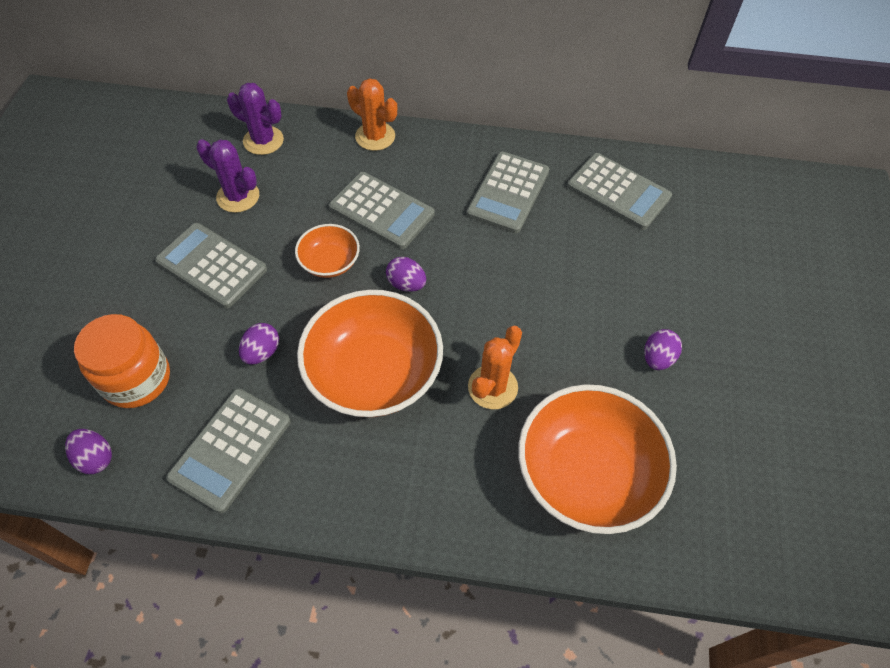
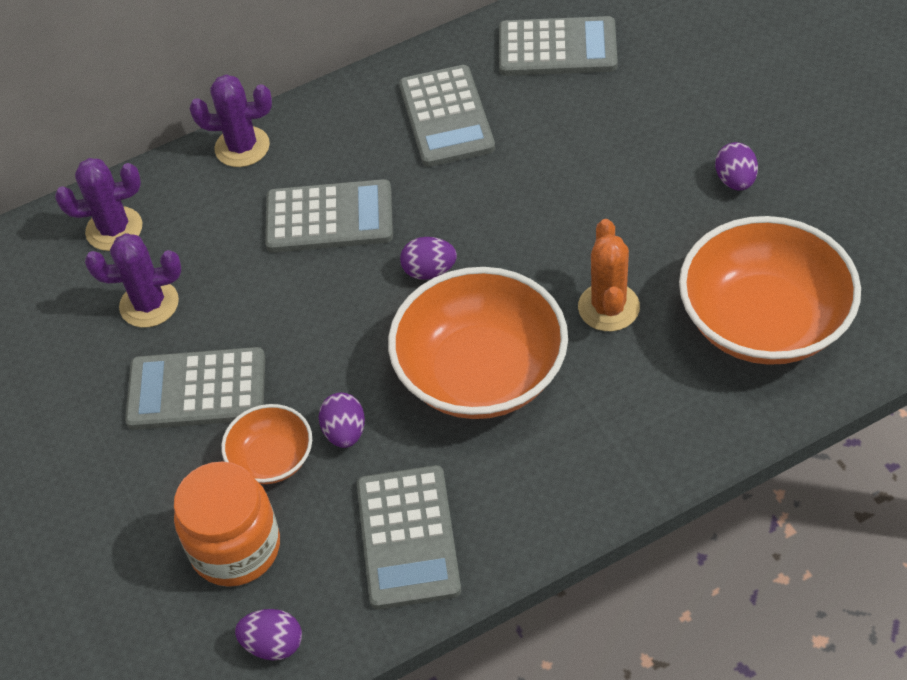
camera: 30 degrees left, 5 degrees down
orange bowl [295,224,360,278] -> orange bowl moved to [221,404,312,484]
orange cactus [347,78,397,151] -> purple cactus [190,74,272,167]

